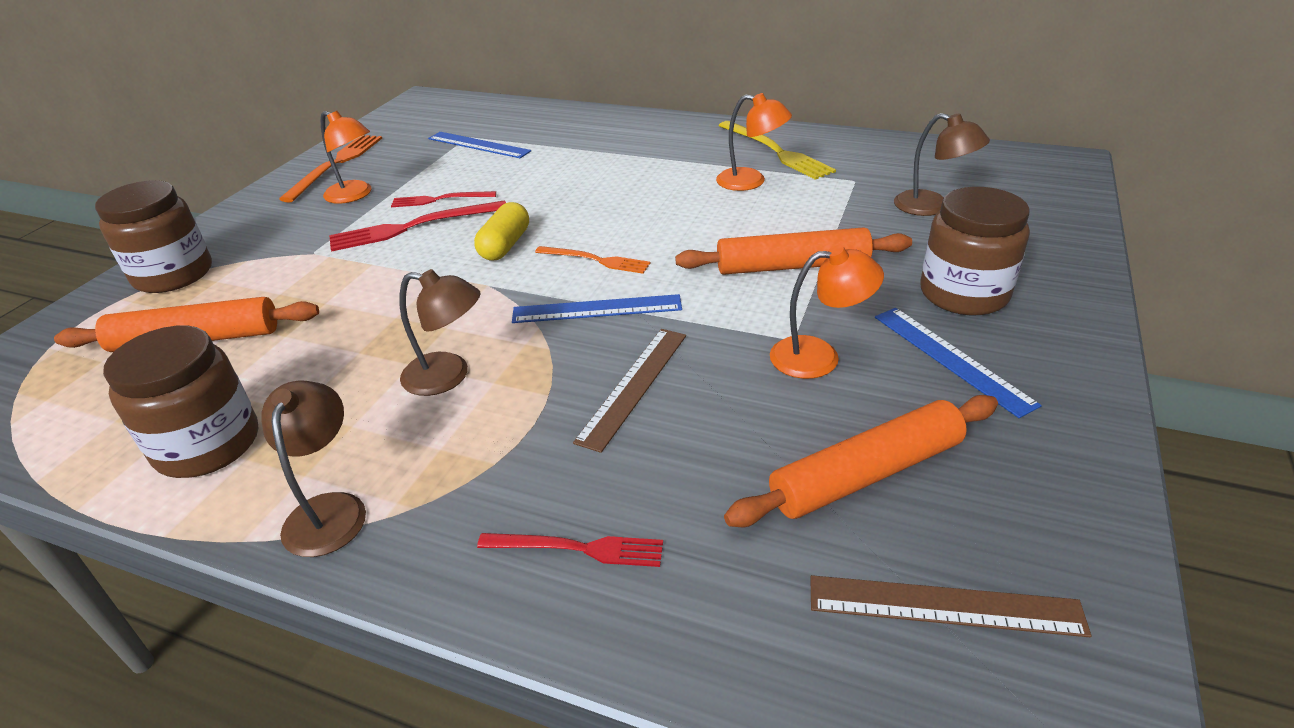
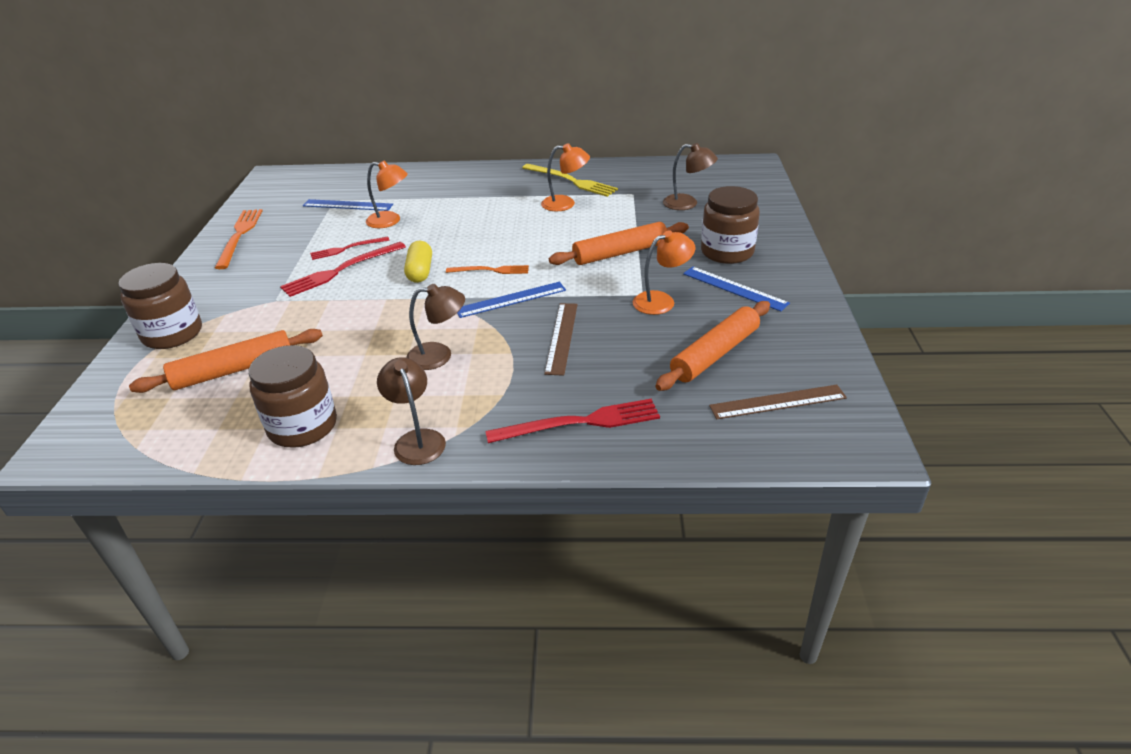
camera: 20 degrees left, 0 degrees up
orange lamp [320,111,372,204] -> orange lamp moved to [366,161,408,228]
red fork [477,533,663,567] -> red fork [485,399,660,443], size x1.60

